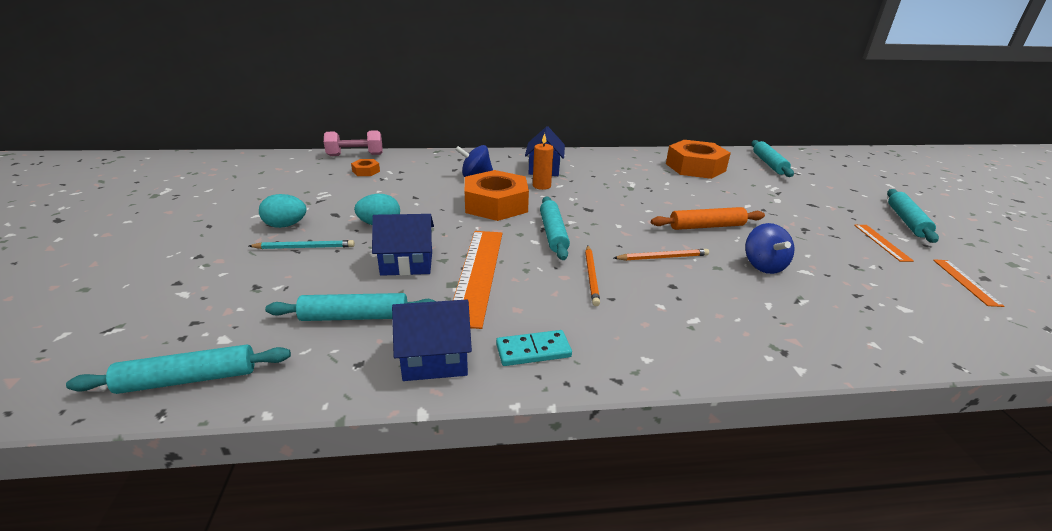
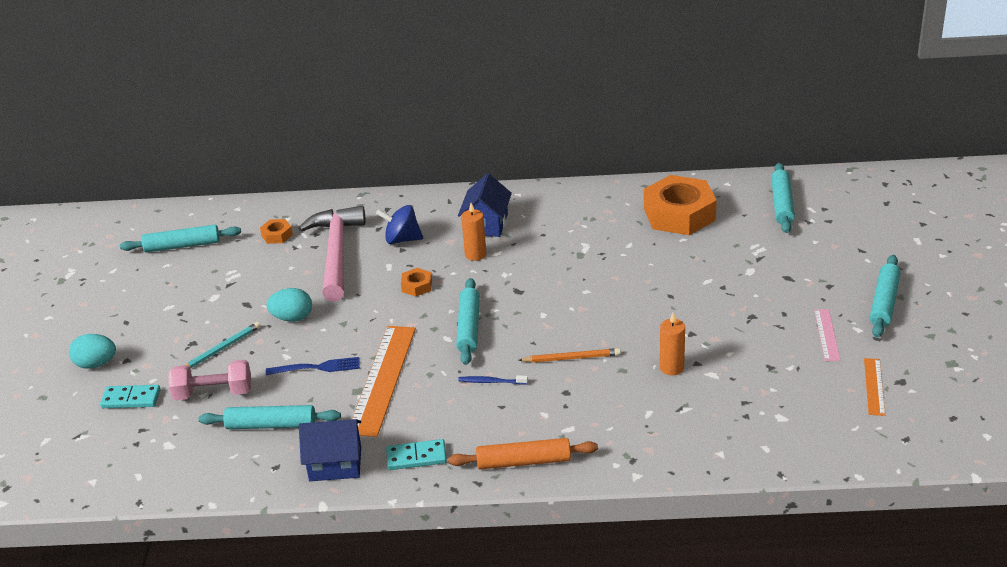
camera: 10 degrees right, 5 degrees up
turquoise rolling pin [66,344,291,394] -> turquoise rolling pin moved to [120,225,241,253]
turquoise pencil [249,240,355,249] -> turquoise pencil turned 45 degrees counterclockwise [185,322,260,369]
turquoise egg [259,194,307,228] -> turquoise egg moved to [69,334,116,369]
pink dumbbell [324,130,382,156] -> pink dumbbell moved to [169,360,251,400]
blue house [372,214,434,276] -> blue fork [266,357,360,375]
orange nut [465,170,529,221] -> orange nut [401,268,432,297], size x0.43
orange pencil [585,245,600,306] -> blue toothbrush [458,375,528,385]
orange rolling pin [651,207,765,230] -> orange rolling pin moved to [448,438,598,469]
blue spinning top [745,223,794,274] -> orange candle [660,313,685,375]
orange ruler [854,225,914,262] -> pink ruler [814,309,840,361]
none -> turquoise domino [100,385,161,408]
none -> pink hammer [298,206,366,302]

